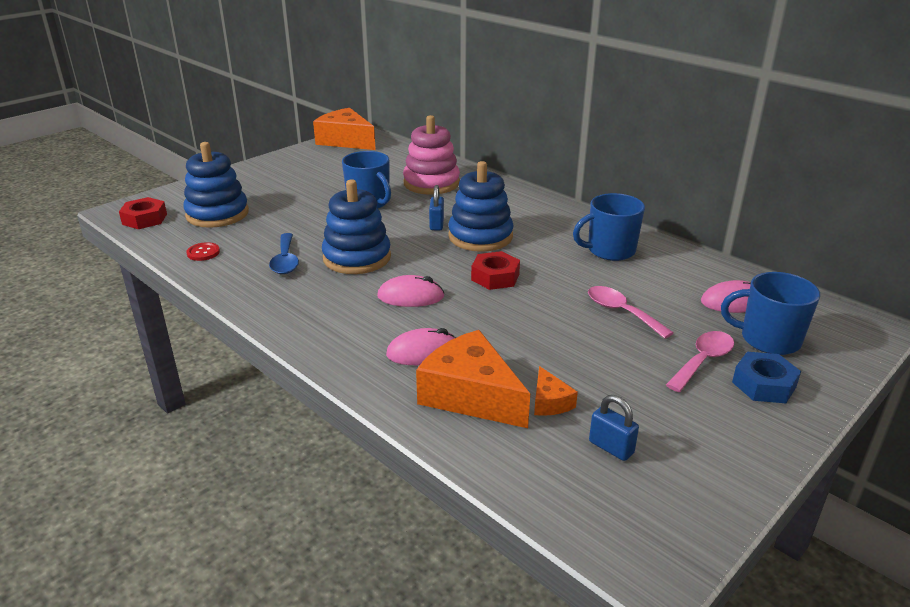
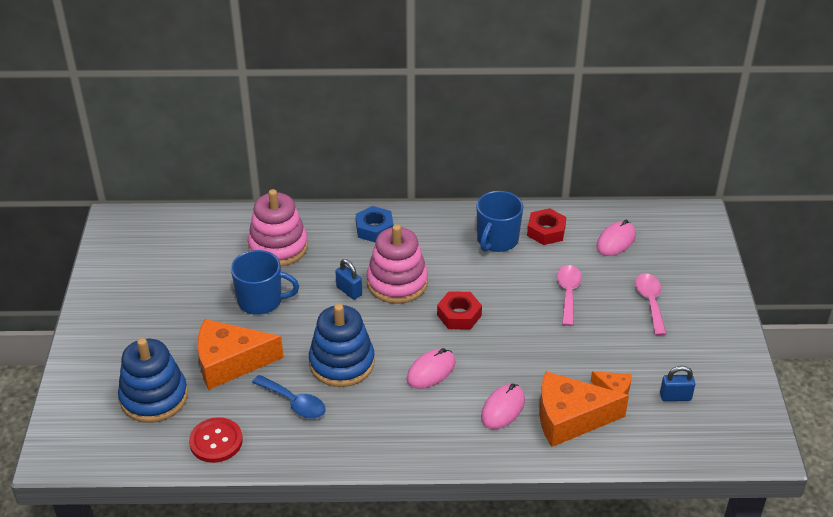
camera: 45 degrees left, 10 degrees up
red nut [119,197,167,229] -> red nut moved to [527,208,566,245]
red button [186,242,220,261] -> red button [189,417,243,463], size x1.60
orange cheese [313,108,376,150] -> orange cheese moved to [198,319,284,390]
blue stacking toy [448,161,514,252] -> pink stacking toy [367,224,428,304]
pink spoon [588,286,674,339] -> pink spoon turned 90 degrees clockwise [557,265,582,326]
blue mug [721,272,820,355] -> none
blue nut [732,352,801,403] -> blue nut moved to [356,206,394,242]

